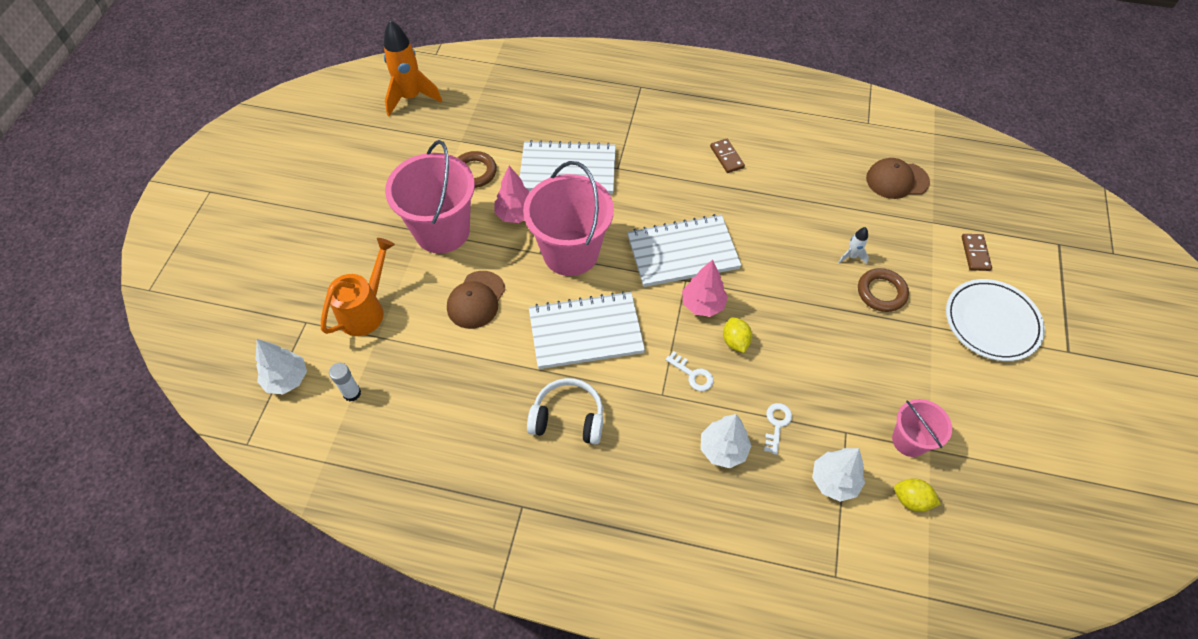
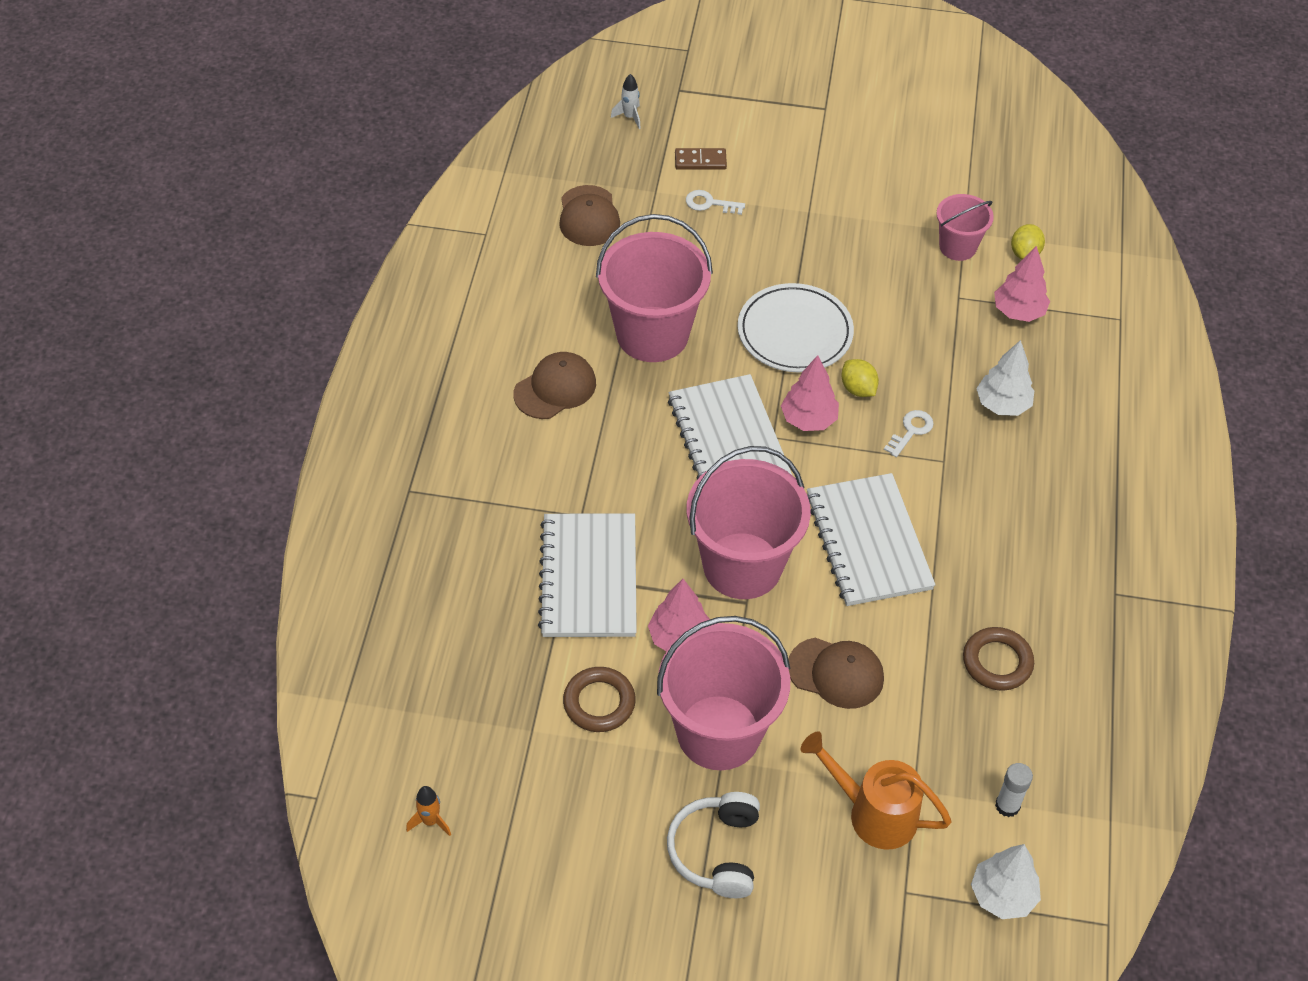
camera: 95 degrees left, 5 degrees down
orange rocket [384,20,442,116] -> orange rocket [406,786,451,836], size x0.45
white headphones [527,378,603,445] -> white headphones moved to [667,792,760,898]
brown domino [710,139,745,173] -> brown cap [513,352,596,419]
yellow lemon [723,317,752,353] -> yellow lemon turned 75 degrees clockwise [841,359,879,397]
white key [764,403,792,455] -> white key moved to [686,190,745,215]
white tree [812,448,865,502] -> pink tree [994,246,1050,322]
white rocket [838,227,869,264] -> white rocket moved to [611,74,641,129]
brown ring [858,268,909,312] -> brown ring moved to [963,627,1034,691]
white plate [946,279,1045,361] -> white plate moved to [738,283,854,372]
none -> pink bucket [596,214,713,362]

